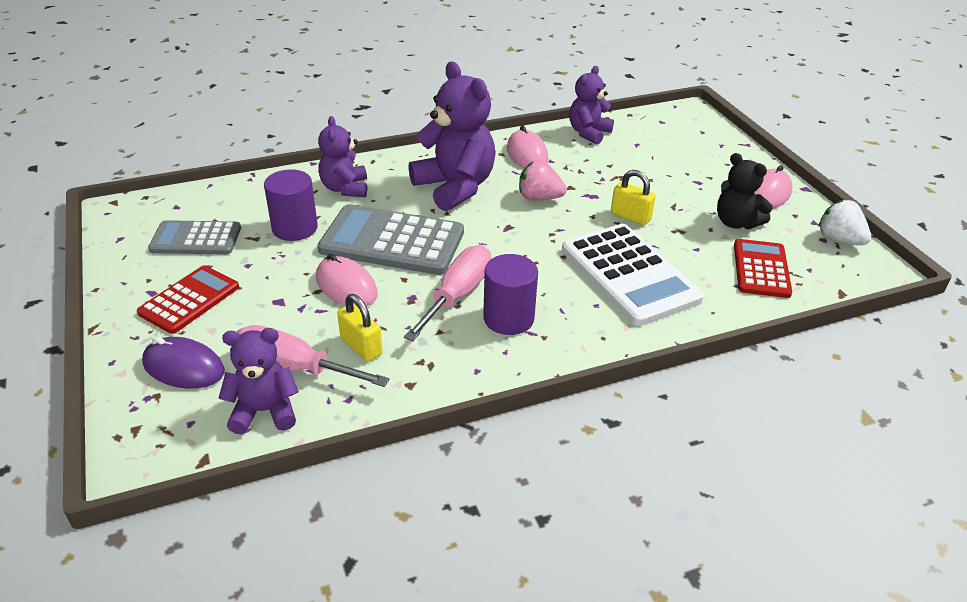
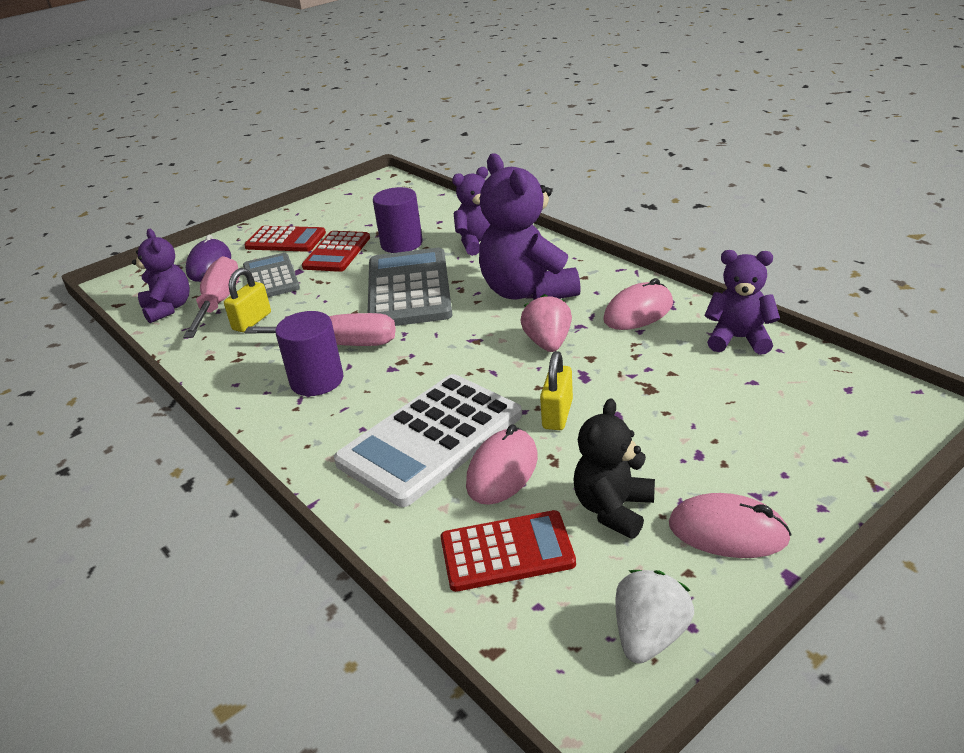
camera: 75 degrees right, 5 degrees down
grey calculator [148,220,241,254] -> grey calculator moved to [243,253,300,297]
pink mouse [316,253,378,307] -> pink mouse moved to [466,424,538,505]
purple teddy bear [409,61,496,211] -> purple teddy bear turned 120 degrees clockwise [479,153,581,300]
none -> red calculator [302,231,370,272]

